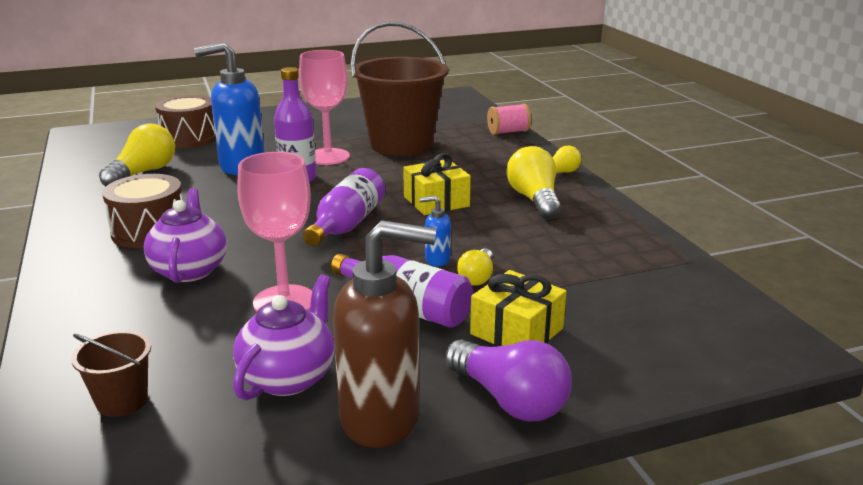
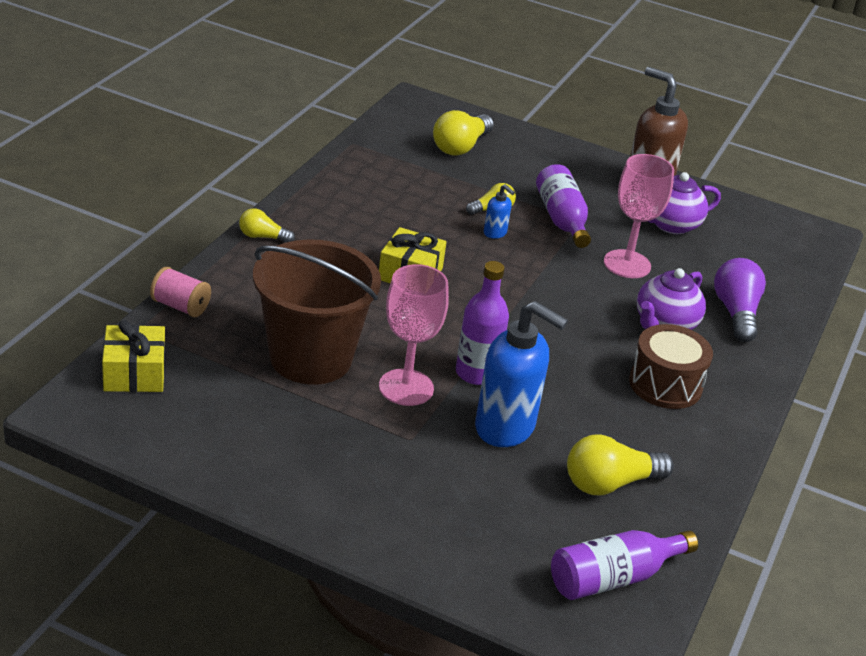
camera: 140 degrees left, 10 degrees up
brown bucket [71,330,151,417] -> none
brown drum [155,95,216,148] -> none
purple bottle [303,168,385,246] -> purple bottle moved to [551,530,698,600]
purple light bulb [445,339,572,421] -> purple light bulb moved to [714,258,766,342]
yellow gift [470,270,567,346] -> yellow gift moved to [102,320,165,392]
yellow light bulb [507,146,561,219] -> yellow light bulb moved to [433,110,494,156]

